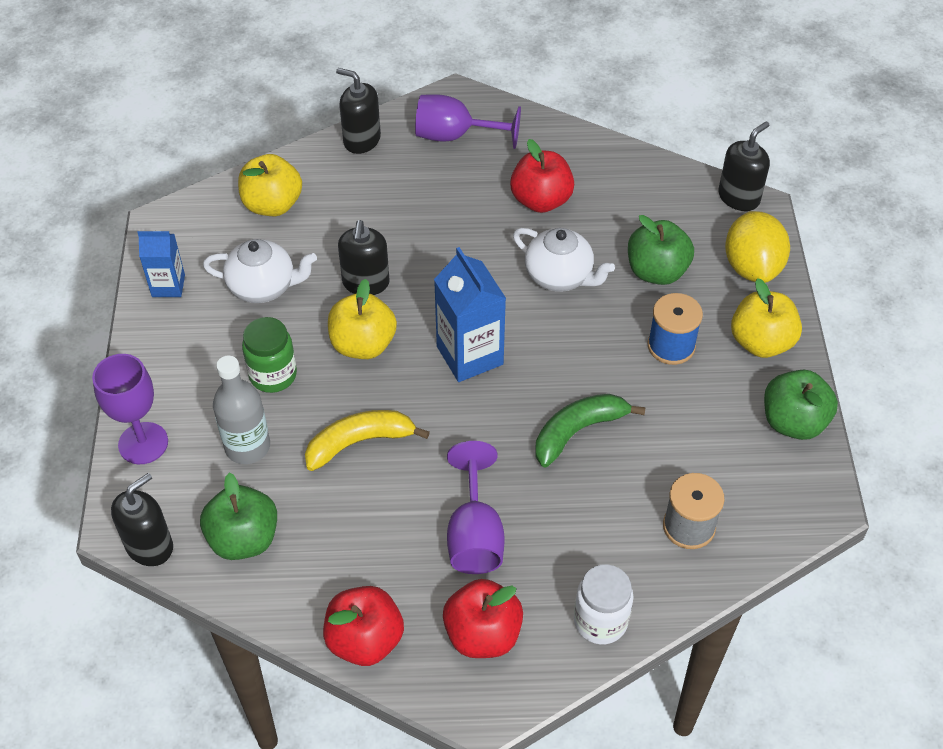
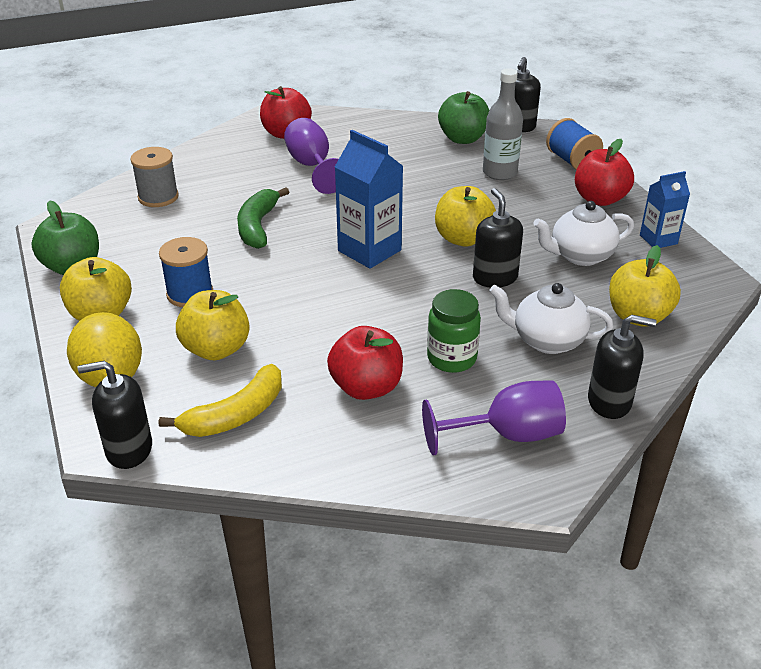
camera: 160 degrees right, 15 degrees down
purple goblet [92,354,168,464] -> blue spool [546,118,603,170]
green jar [242,317,297,393] -> green jar moved to [427,289,481,373]
yellow banana [305,410,430,471] -> yellow banana moved to [159,364,282,437]
red apple [323,586,404,666] -> red apple moved to [575,139,634,206]
white teapot [513,228,615,292] -> white teapot moved to [489,283,613,354]
green banana [535,394,646,467] -> green banana turned 150 degrees clockwise [237,187,289,249]
white jar [574,564,634,645] -> none
green apple [628,215,694,285] -> yellow apple [176,290,250,360]
black soap dispenser [718,122,770,211] -> black soap dispenser turned 60 degrees clockwise [78,361,152,469]

